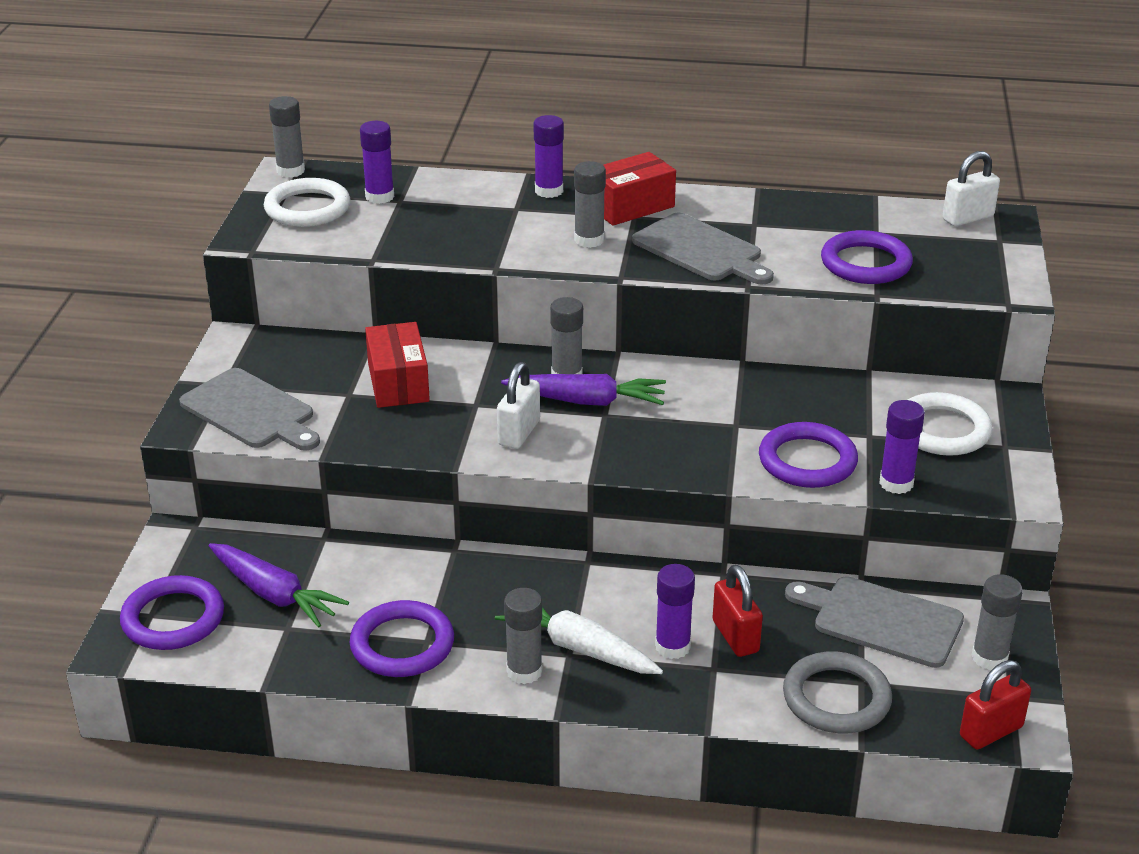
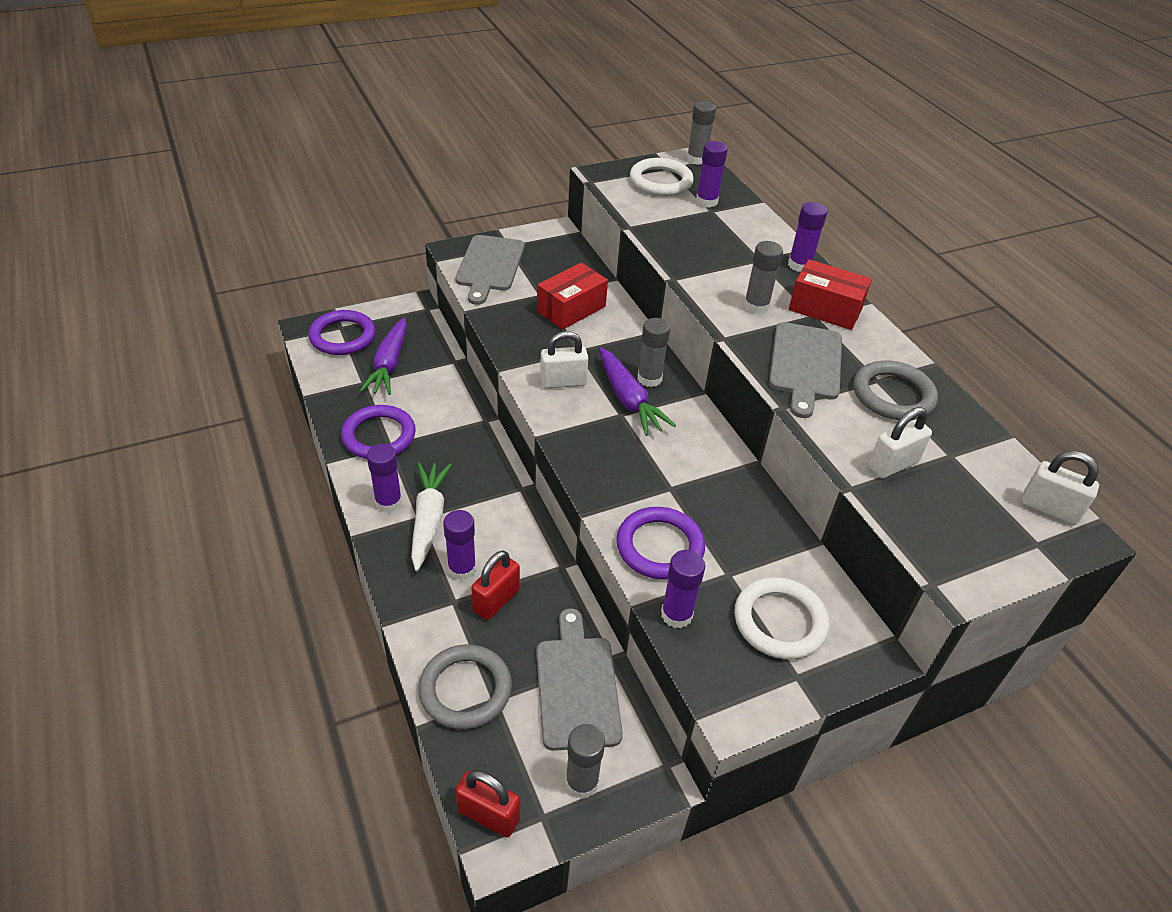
camera: 55 degrees right, 10 degrees up
grey glue stick [504,588,543,684] -> purple glue stick [367,444,402,512]
purple ring [821,230,913,284] -> white padlock [868,407,932,478]
none -> grey ring [853,360,938,420]

